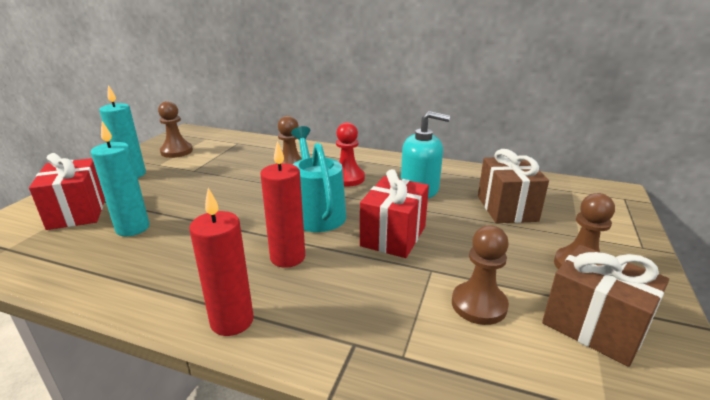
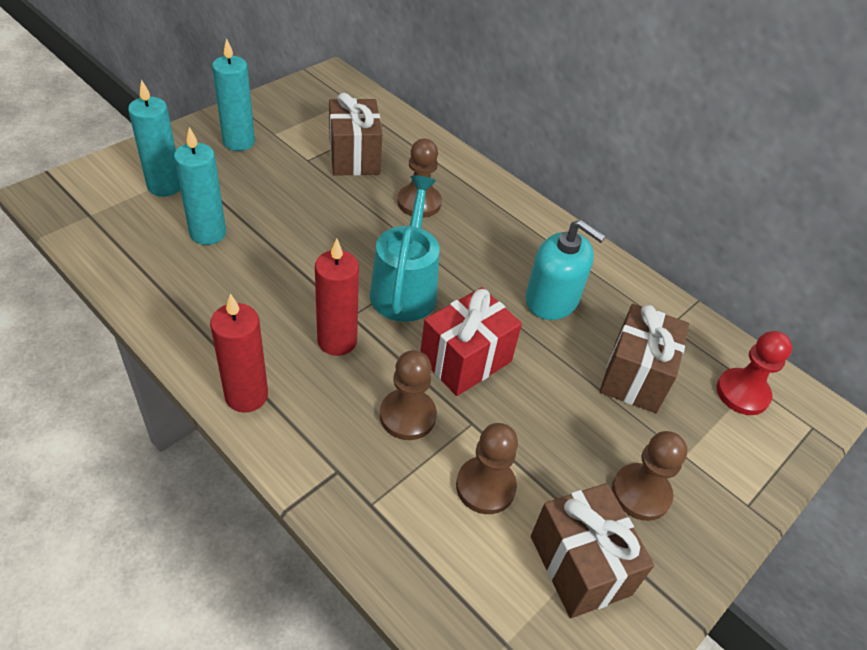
camera: 20 degrees right, 20 degrees up
red gift [29,153,105,230] -> turquoise candle [128,79,180,197]
brown pawn [158,101,193,158] -> brown pawn moved to [380,350,437,440]
red pawn [336,122,365,186] -> red pawn moved to [717,331,792,415]
none -> brown gift [329,93,382,176]

